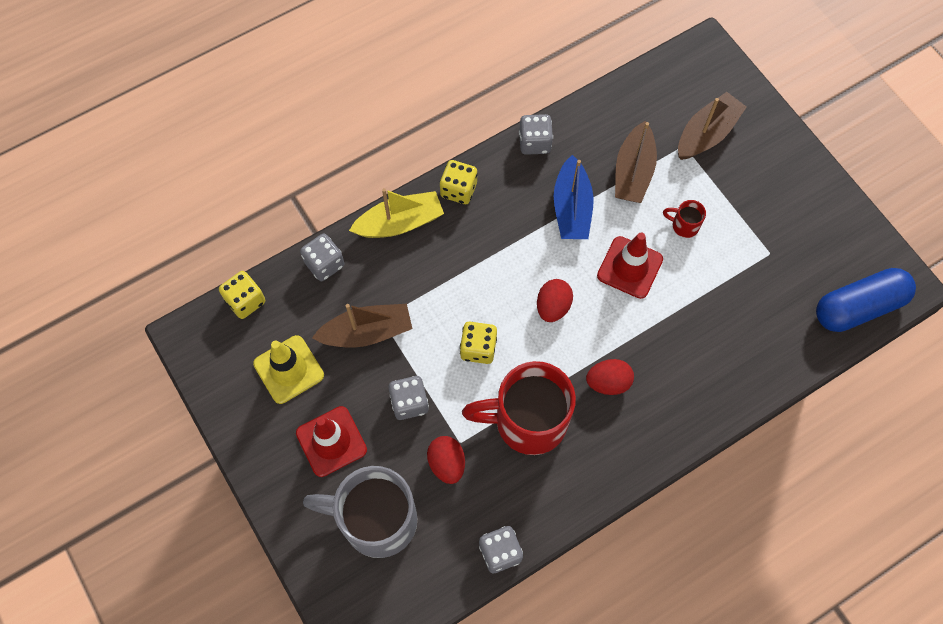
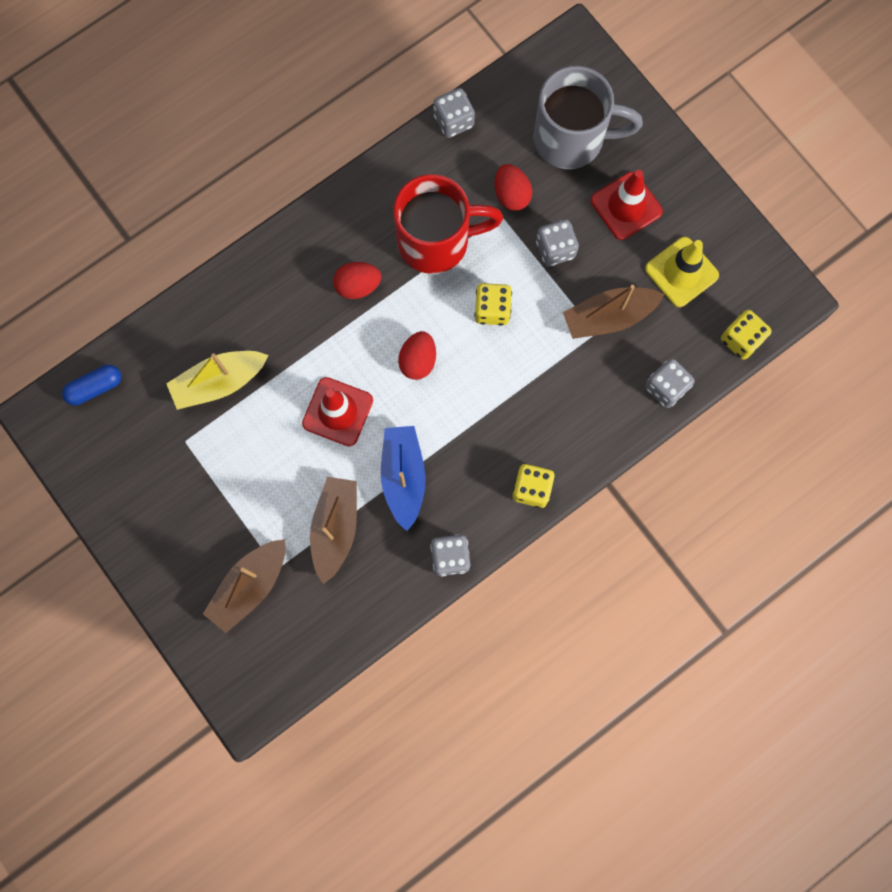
camera: 175 degrees right, 10 degrees up
yellow boat [349,188,444,238] -> yellow boat moved to [166,351,268,410]
red mug [663,200,706,238] -> none
blue capsule [816,268,916,332] -> blue capsule [62,365,121,405], size x0.55

